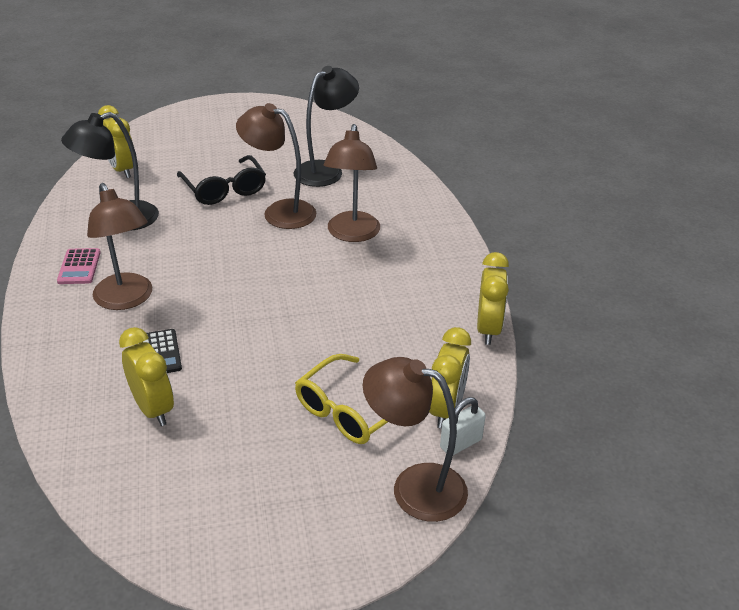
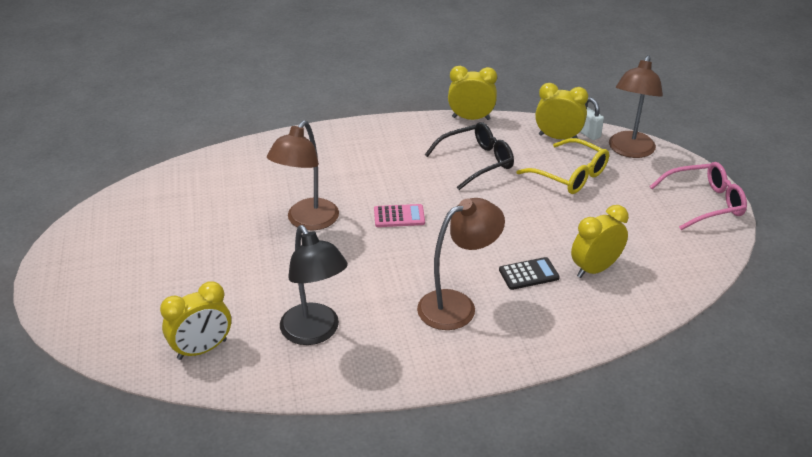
camera: 90 degrees left, 0 degrees up
pink calculator [57,248,101,284] -> pink calculator moved to [374,204,425,227]
black glasses [177,155,266,205] -> black glasses moved to [425,122,514,190]
black lamp [294,66,359,187] -> none
brown lamp [323,124,380,242] -> none
none -> pink glasses [650,162,747,230]

